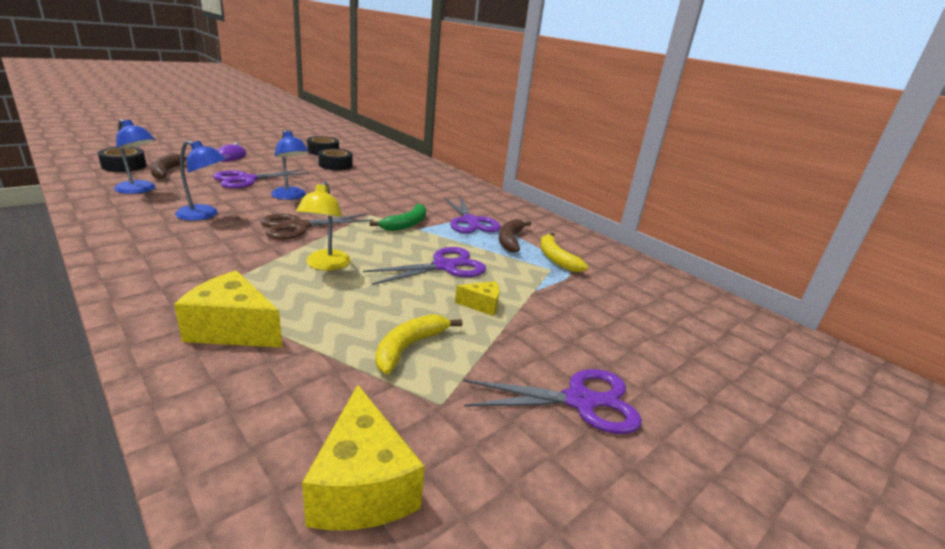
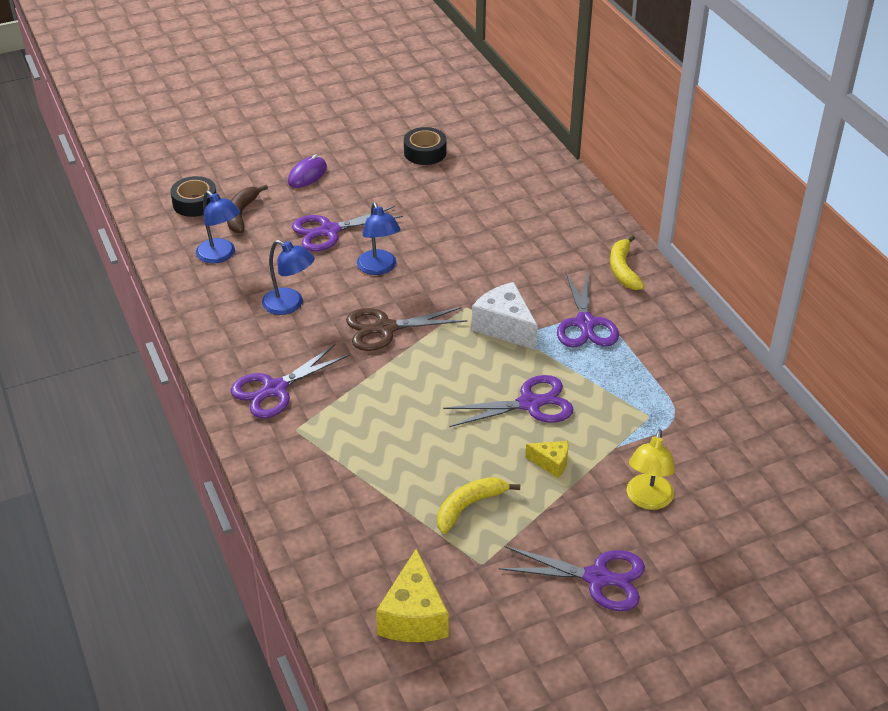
camera: 20 degrees right, 15 degrees up
yellow cheese [174,271,282,347] -> none
yellow lamp [296,182,351,271] -> yellow lamp moved to [627,430,675,510]
black tape [318,149,352,170] -> none
green banana [370,204,426,231] -> white cheese [472,282,538,350]
brown banana [499,219,531,253] -> none
yellow banana [540,233,588,272] -> yellow banana moved to [610,235,644,290]
none -> purple scissors [231,344,350,418]

